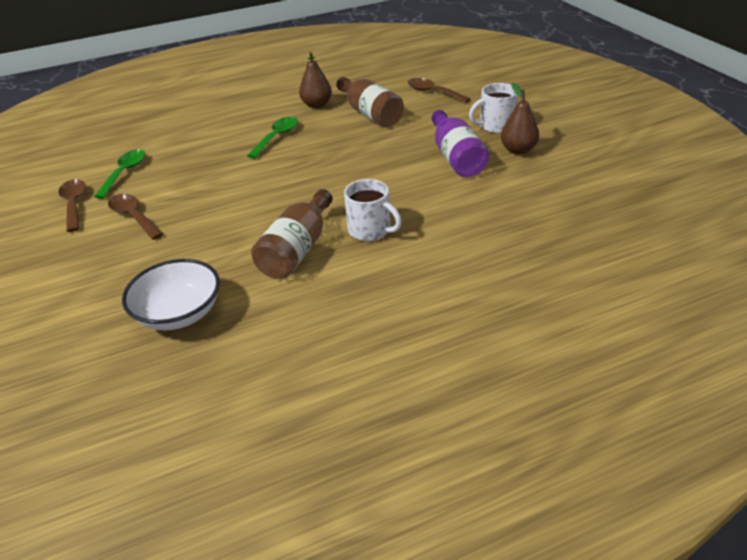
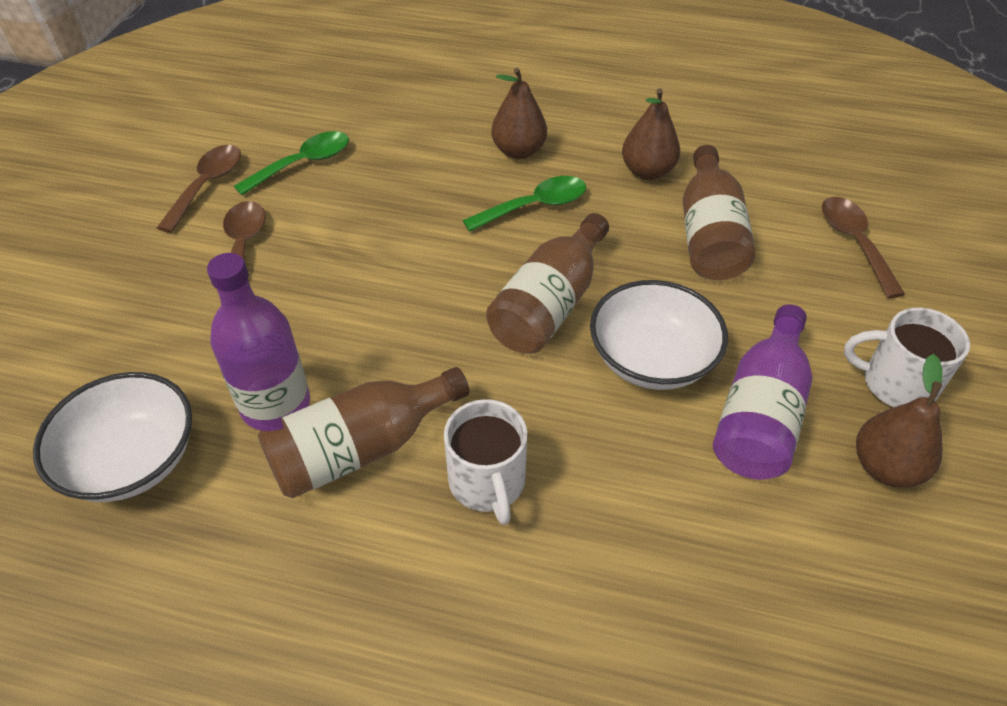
camera: 35 degrees right, 10 degrees up
none -> purple bottle [207,253,310,430]
none -> brown bottle [486,213,609,354]
none -> brown pear [491,68,547,159]
none -> white bowl [590,280,728,390]

